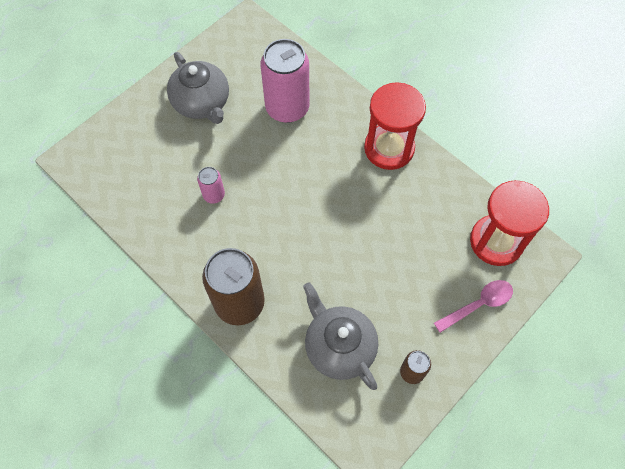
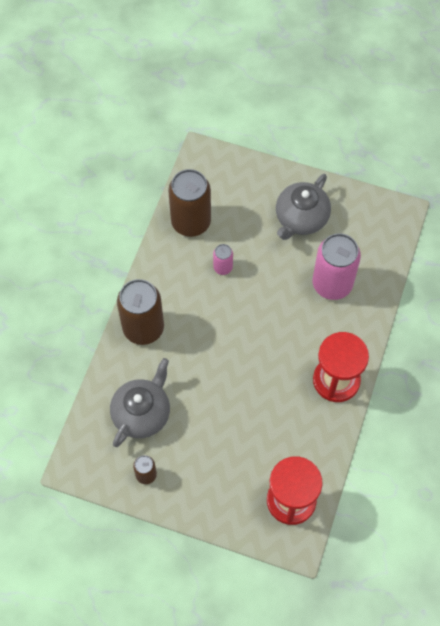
camera: 65 degrees right, 0 degrees up
pink spoon [434,280,513,333] -> none
none -> brown can [168,169,211,237]

